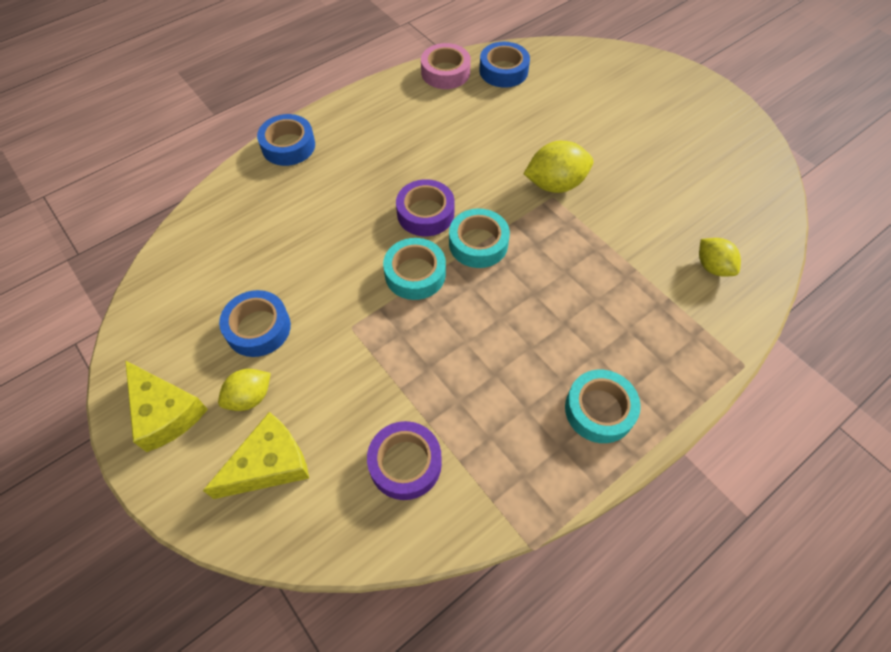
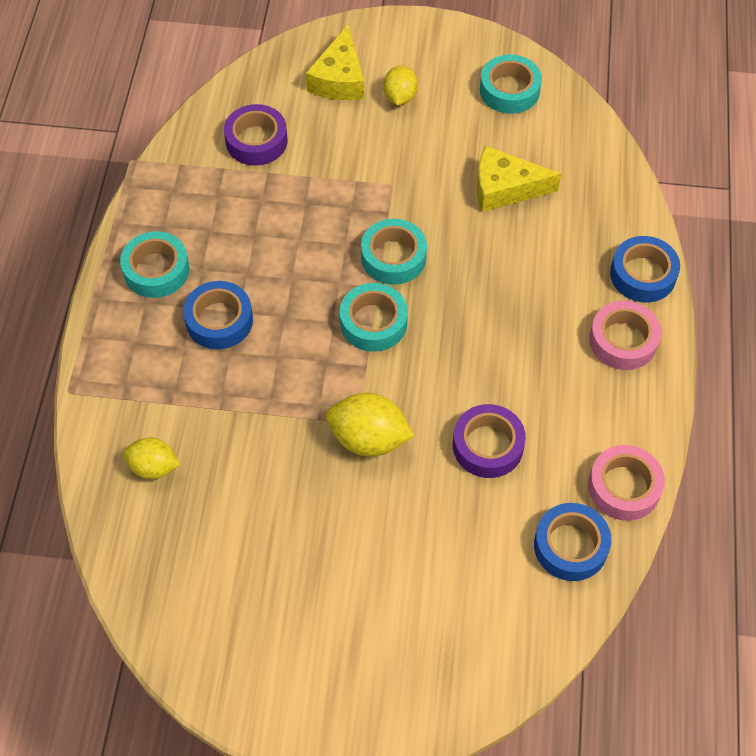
camera: 135 degrees right, 0 degrees up
yellow cheese [125,360,208,452] -> yellow cheese moved to [477,146,561,212]
blue tape [219,290,291,357] -> blue tape moved to [183,281,253,349]
purple tape [396,179,455,236] -> purple tape moved to [453,404,526,478]
yellow lemon [524,141,593,193] -> yellow lemon turned 75 degrees clockwise [326,393,415,456]
none -> turquoise tape [480,54,542,114]
none -> pink tape [589,301,661,370]

